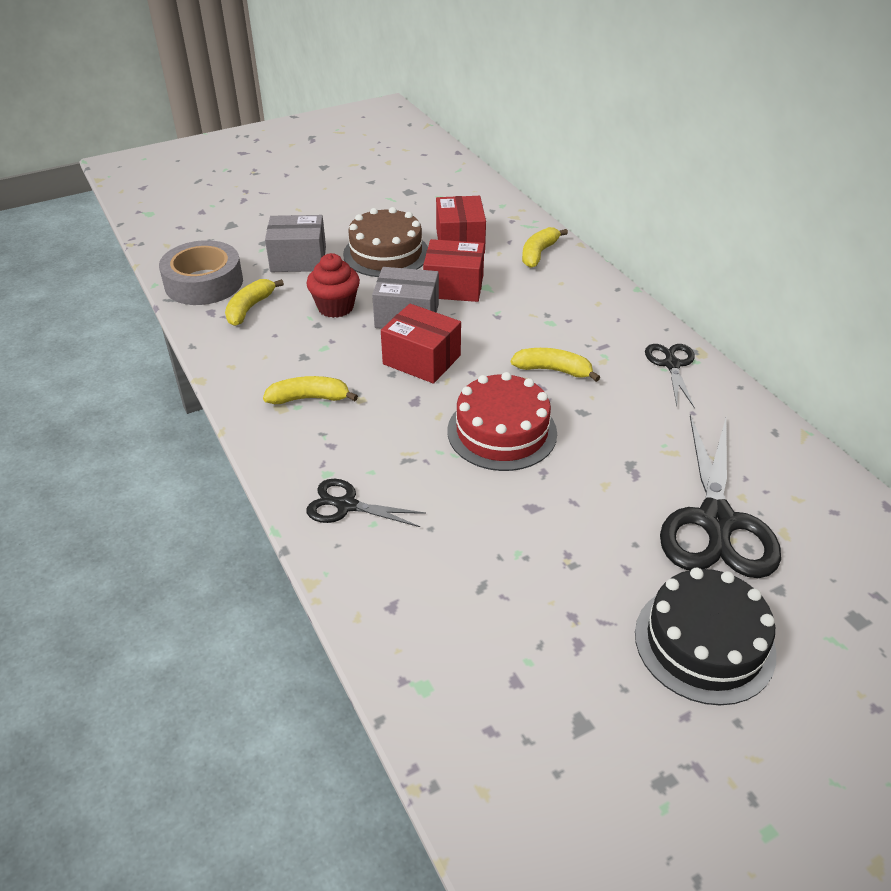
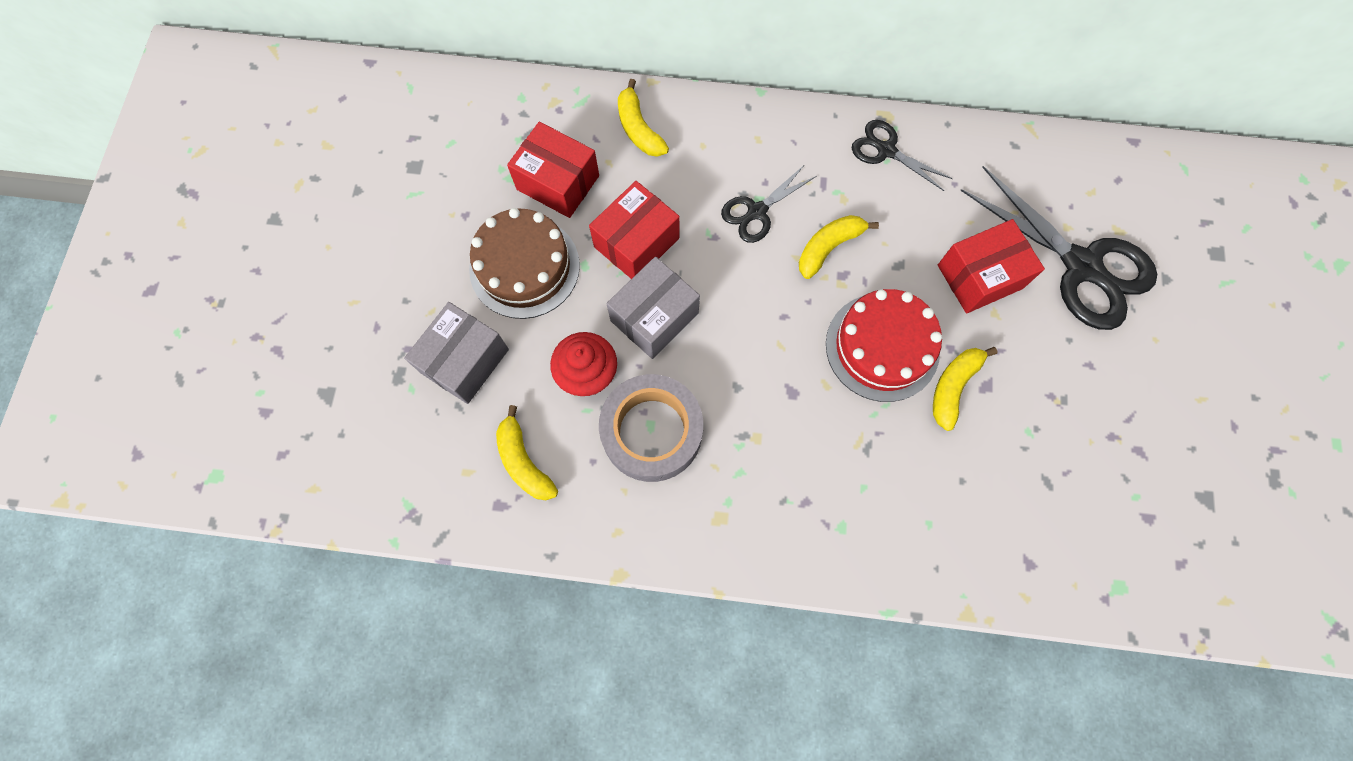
camera: 55 degrees left, 30 degrees up
grey tape [159,240,243,305] -> grey tape moved to [599,374,703,482]
yellow banana [263,376,358,404] -> yellow banana moved to [933,347,997,431]
black scissors [306,479,426,527] -> black scissors moved to [721,165,817,243]
red box [381,304,461,384] -> red box moved to [938,219,1045,313]
black cake [635,568,777,705] -> none

